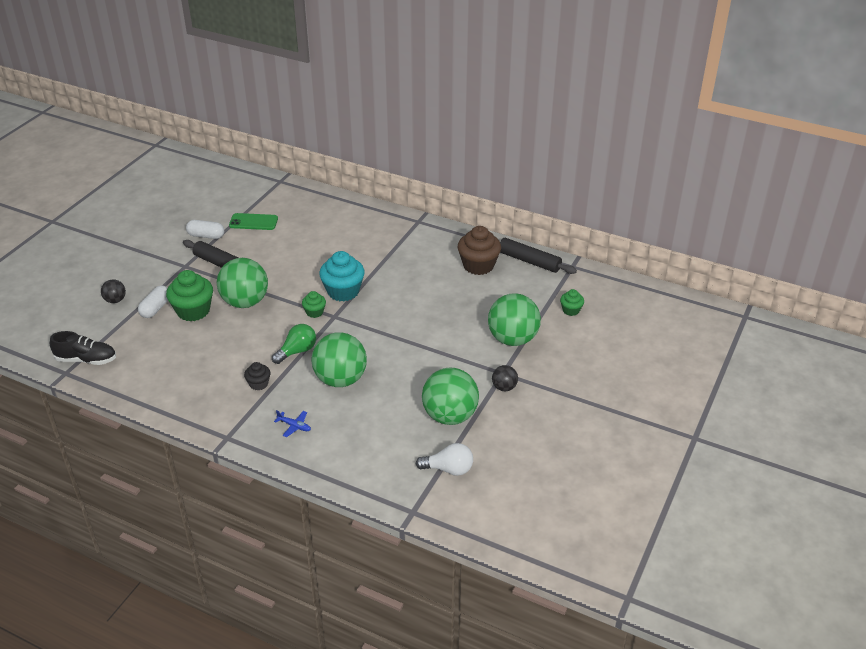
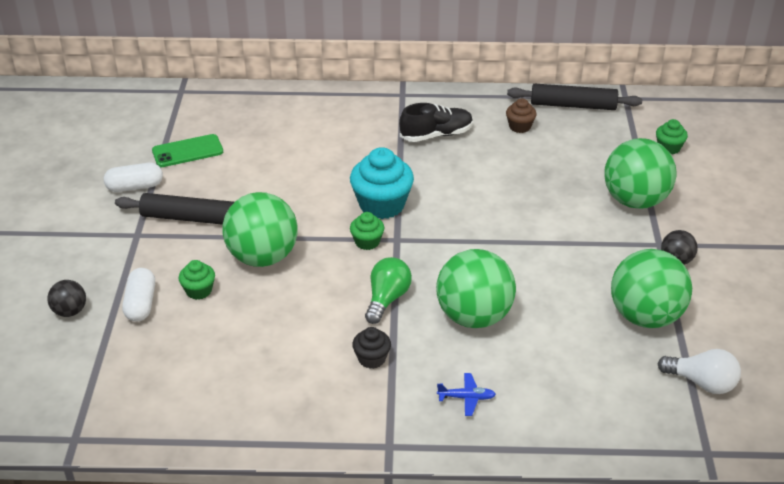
camera: 25 degrees left, 0 degrees up
black shoe [50,331,116,365] -> black shoe moved to [399,103,473,142]
green cupcake [166,270,213,322] -> green cupcake [179,260,215,300], size x0.52
white light bulb [416,443,473,476] -> white light bulb turned 45 degrees clockwise [657,349,741,394]
brown cupcake [458,226,501,275] -> brown cupcake [506,98,536,133], size x0.52

